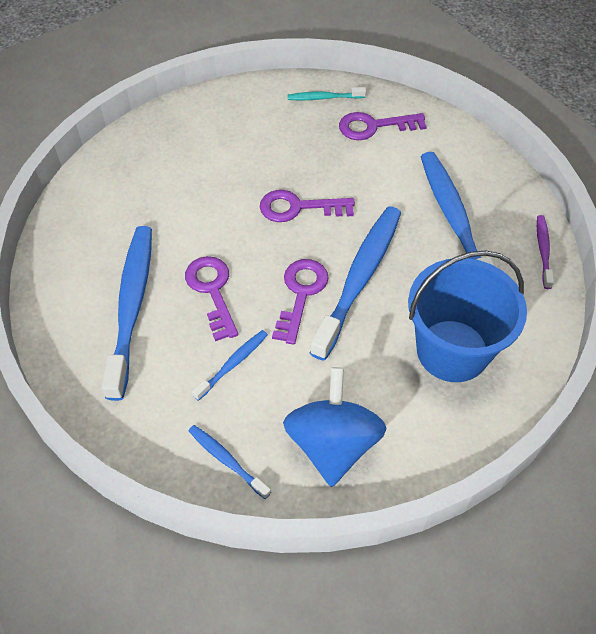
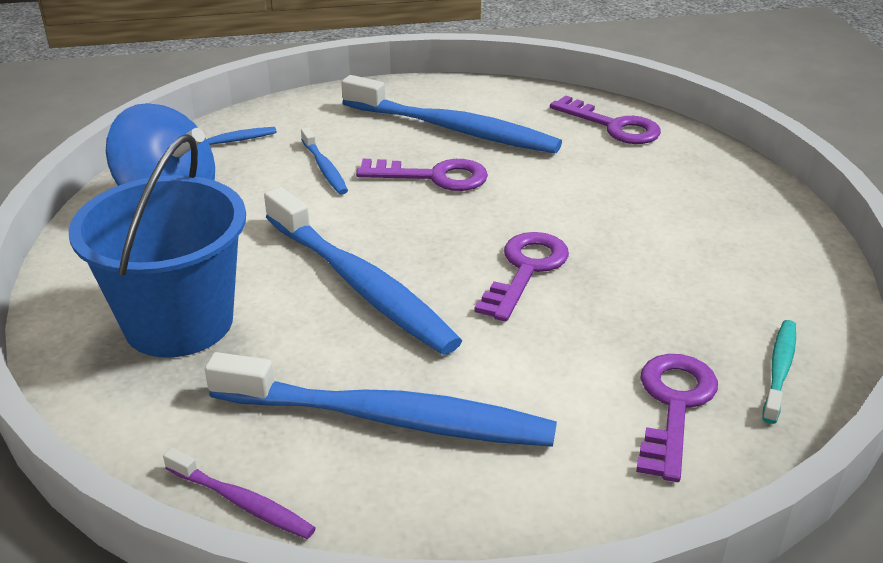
camera: 115 degrees right, 20 degrees down
purple key [272,259,329,345] -> purple key moved to [550,95,661,144]

